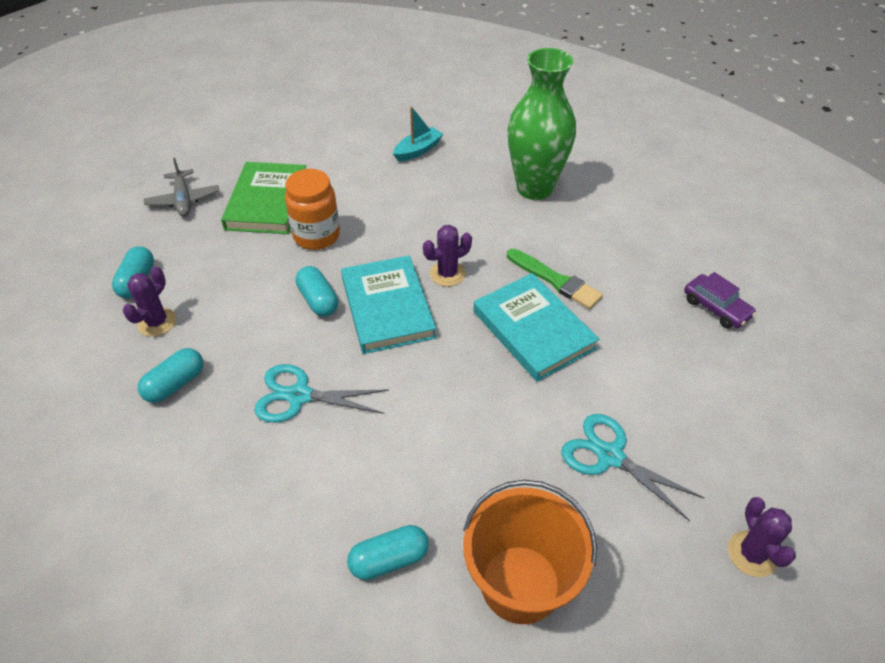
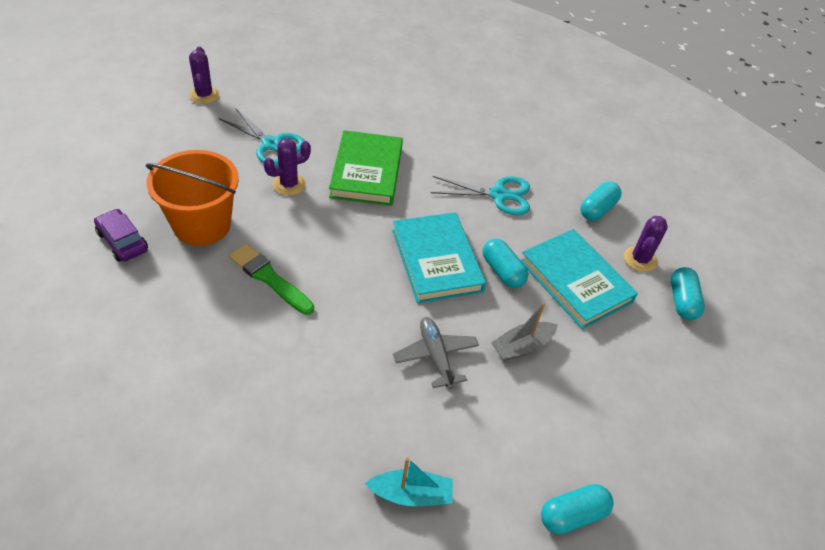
camera: 175 degrees right, 0 degrees up
grey plane [144,158,219,217] -> grey plane moved to [393,317,479,389]
green book [221,162,306,234] -> green book moved to [329,130,403,206]
orange jar [285,169,340,250] -> grey boat [491,303,558,362]
turquoise capsule [347,525,429,580] -> turquoise capsule moved to [541,484,614,534]
turquoise boat [393,106,443,161] -> turquoise boat turned 135 degrees counterclockwise [365,457,453,506]
purple cactus [423,225,472,287] -> purple cactus moved to [263,139,311,196]
orange bucket [463,480,597,624] -> orange bucket moved to [145,150,239,246]
turquoise book [473,273,599,382] -> turquoise book moved to [521,229,638,329]
green vase [507,48,576,200] -> none

